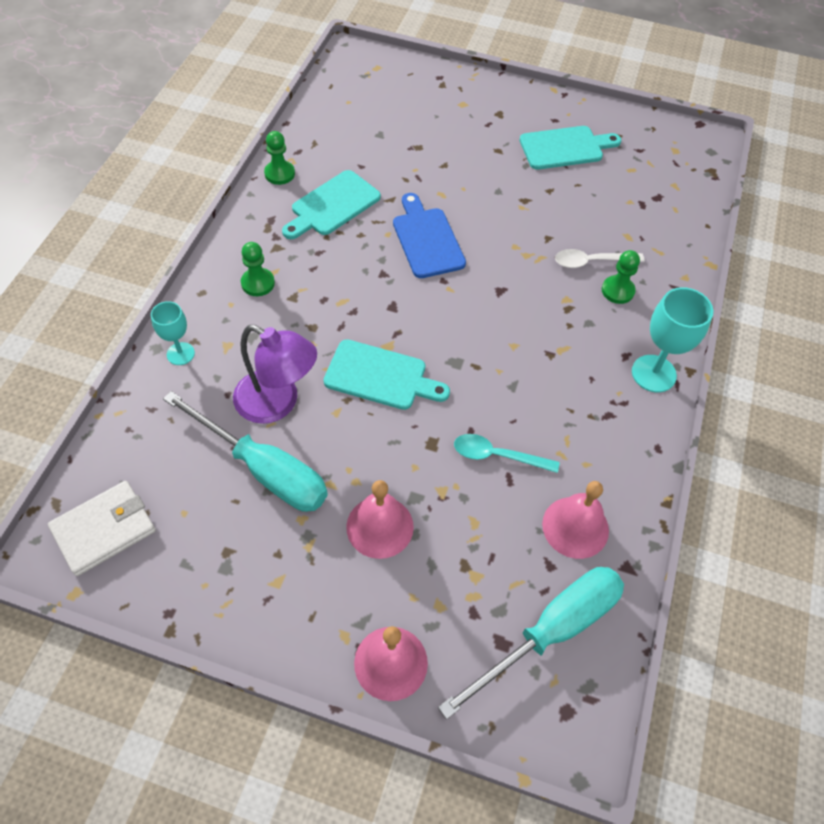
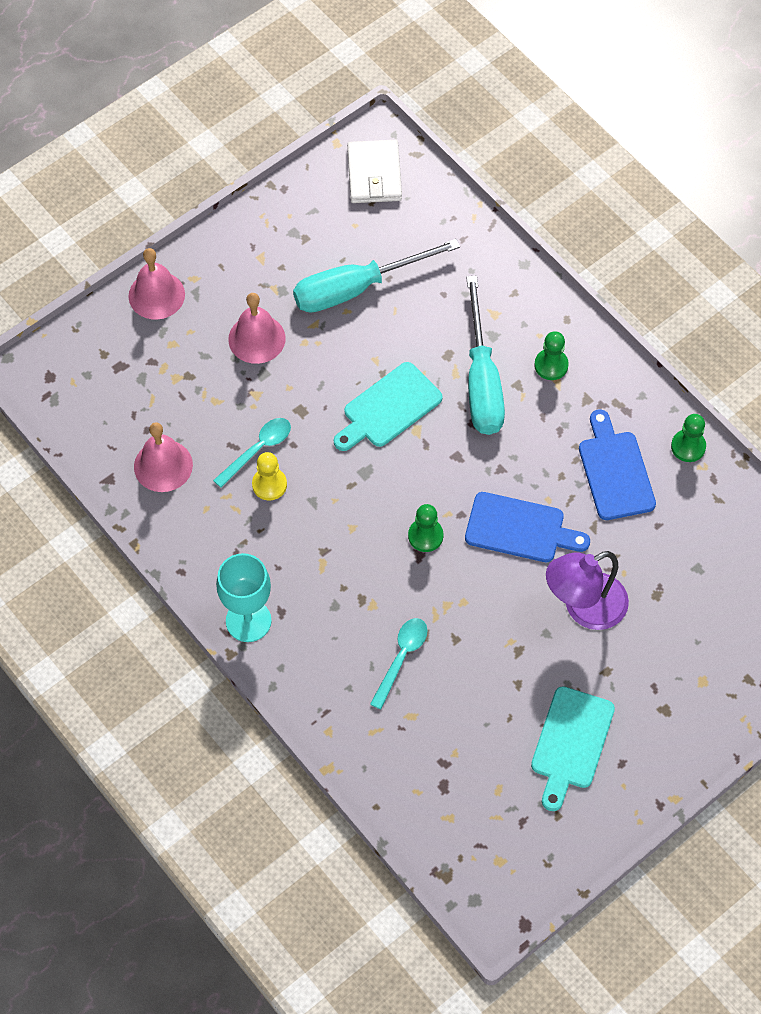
camera: 125 degrees right, 5 degrees up
turquoise goblet [151,301,195,365] -> none
purple lamp [233,325,317,424] -> purple lamp moved to [546,551,629,630]
turquoise cutting board [282,170,381,239] -> blue cutting board [579,410,656,520]
turquoise screwdriver [438,567,624,719] -> turquoise screwdriver moved to [466,276,505,435]
white spoon [555,249,644,268] -> turquoise spoon [370,618,428,709]
green pawn [602,250,640,304] -> green pawn moved to [408,504,444,552]
none -> yellow pawn [252,452,287,501]

